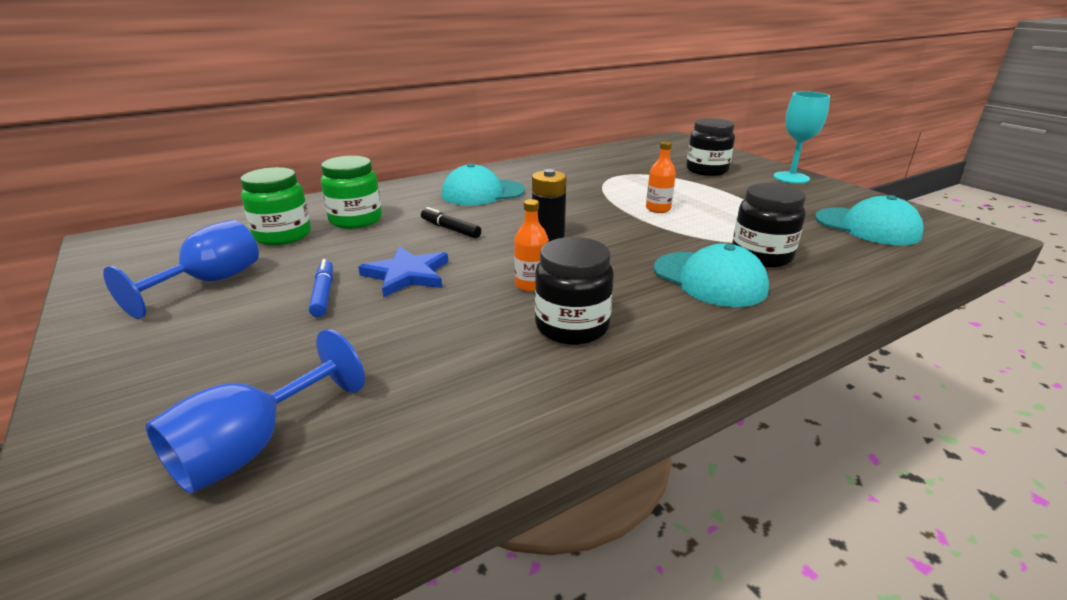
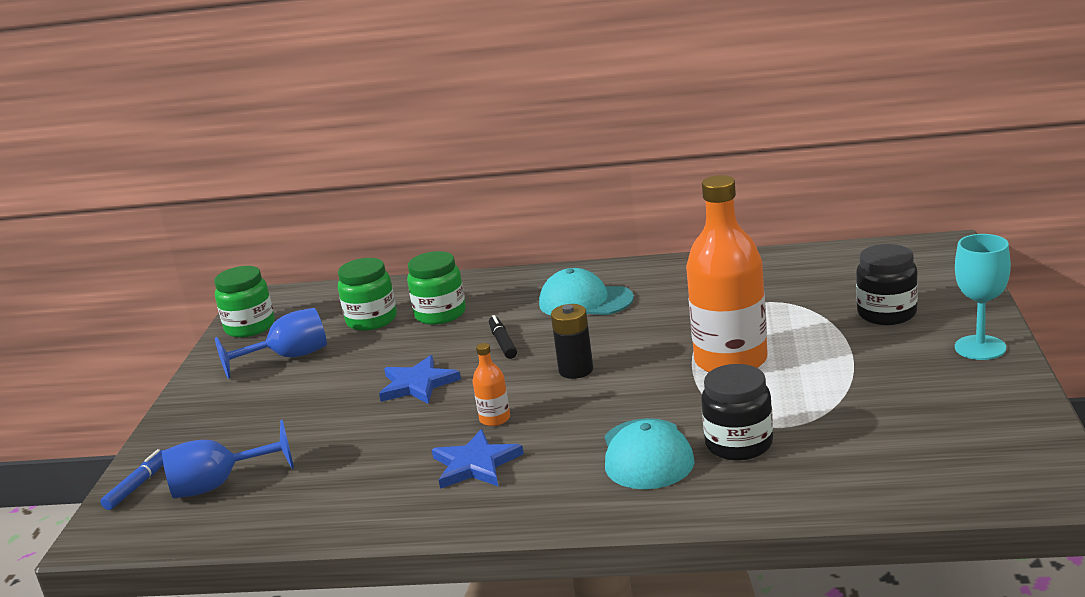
camera: 40 degrees right, 5 degrees down
blue marker [309,259,333,317] -> blue marker moved to [100,449,164,510]
black jar [535,237,614,345] -> blue star [432,429,524,489]
orange bottle [646,141,676,213] -> orange bottle [686,175,768,373], size x2.39
turquoise cap [815,195,924,245] -> none
none -> green jar [214,266,275,338]

